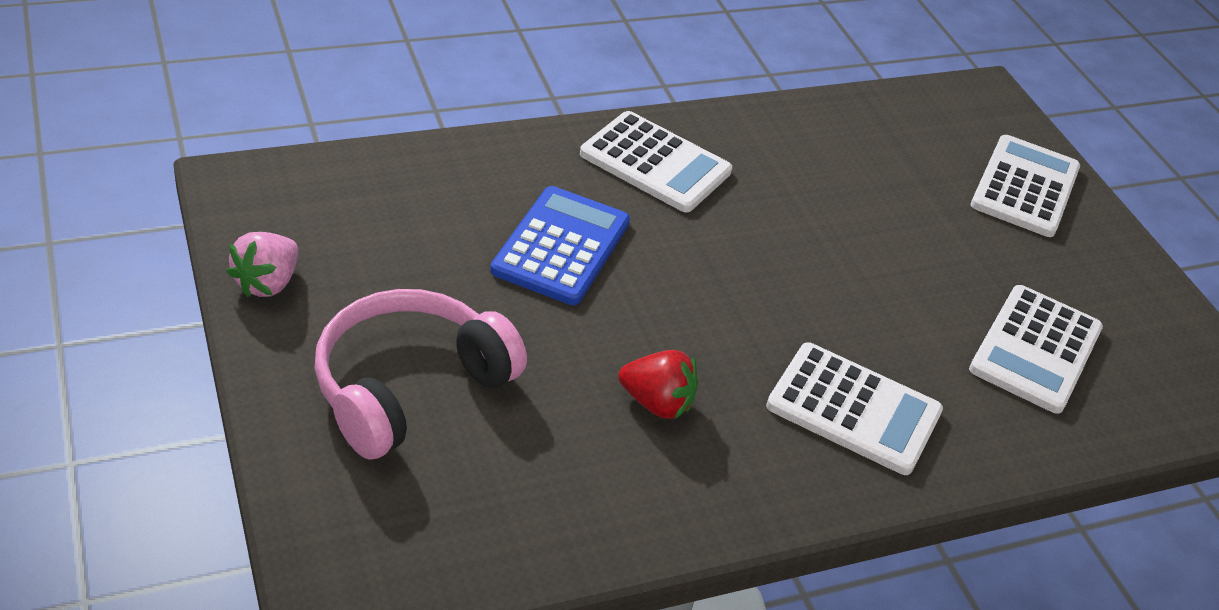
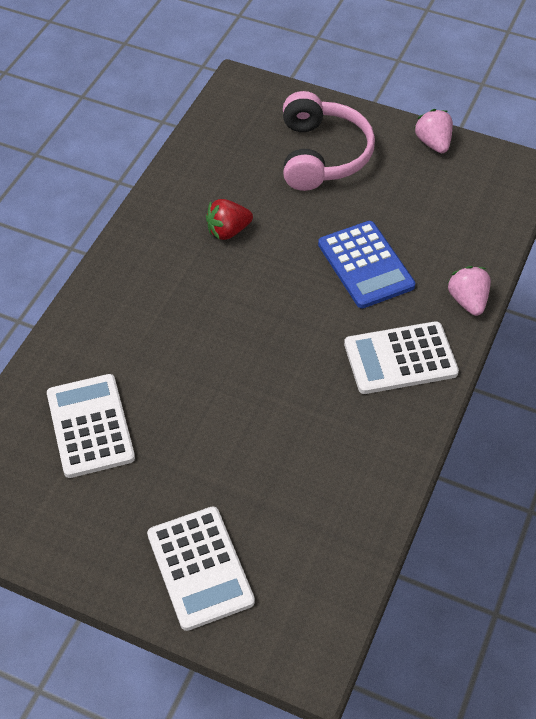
camera: 140 degrees right, 10 degrees up
white calculator [766,342,943,475] -> none
none -> pink strawberry [448,266,491,316]

